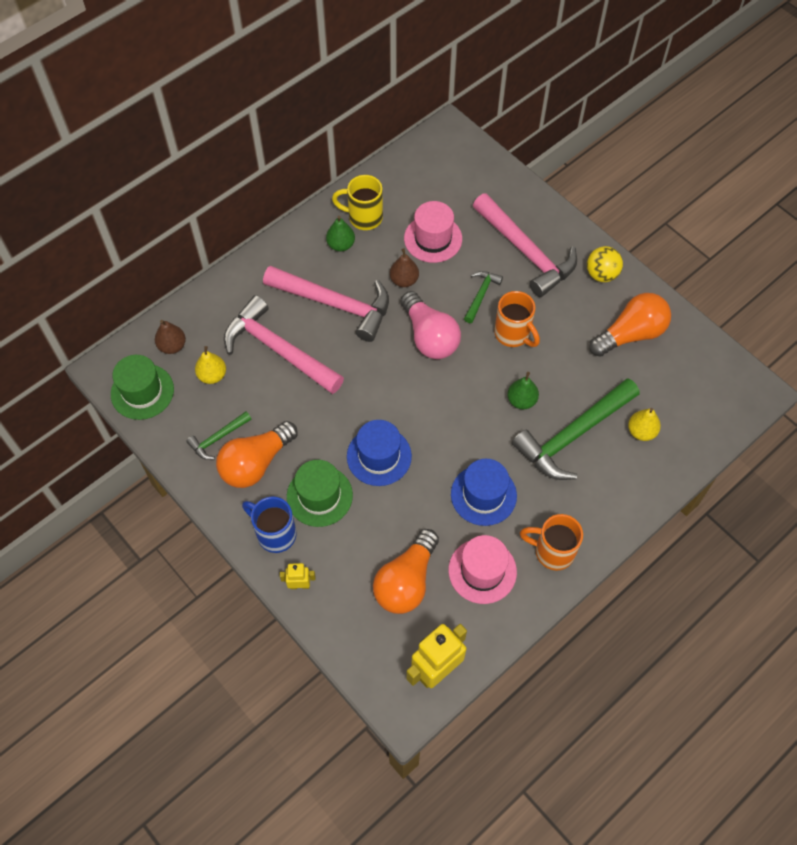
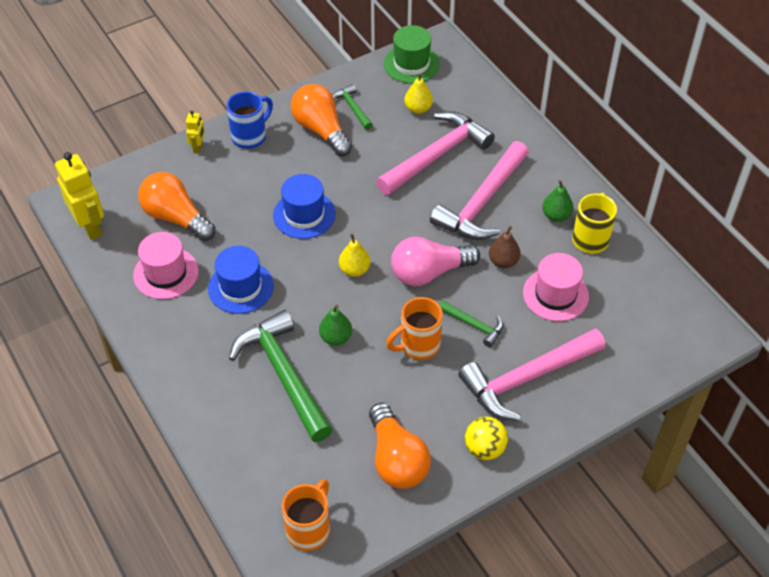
camera: 100 degrees right, 10 degrees down
brown pear [155,320,186,354] -> none
green hat [287,460,353,527] -> none
orange mug [520,514,583,570] -> orange mug moved to [282,479,330,551]
yellow pear [628,408,661,441] -> yellow pear moved to [339,234,371,277]

